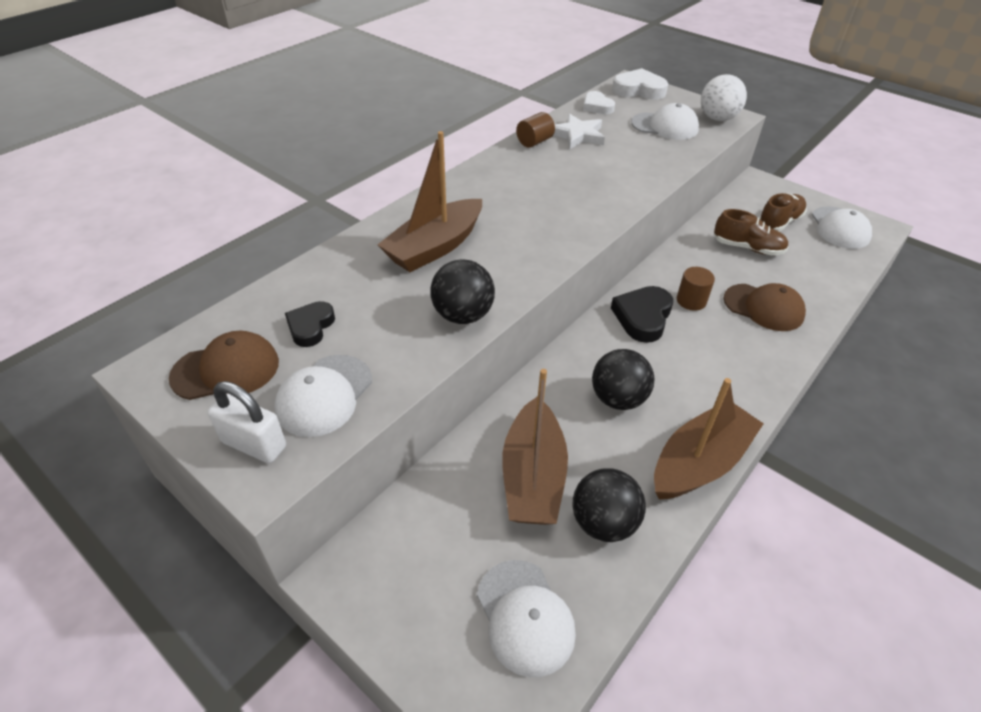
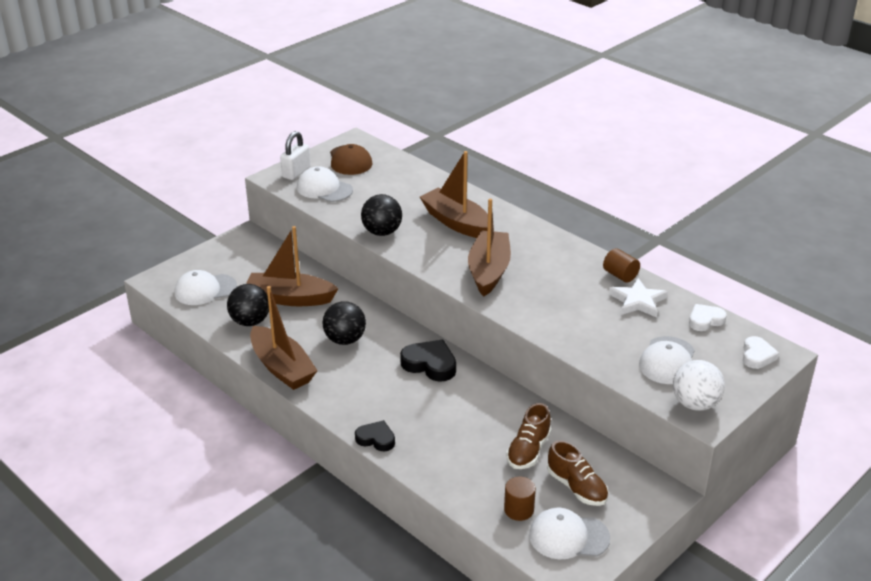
camera: 95 degrees right, 10 degrees down
black heart [285,301,335,347] -> black heart moved to [355,420,395,451]
white heart [612,68,668,100] -> white heart [743,336,779,369], size x0.65
brown cylinder [677,267,715,311] -> brown cylinder moved to [504,477,536,521]
brown cap [723,283,806,331] -> none
none -> brown boat [468,199,511,297]

